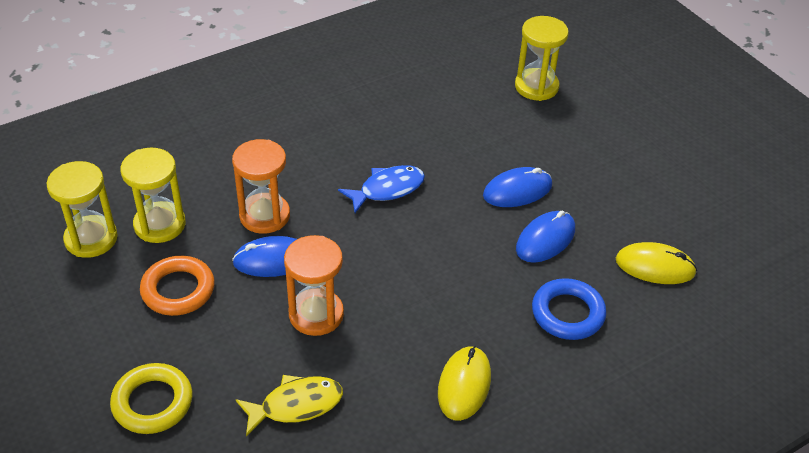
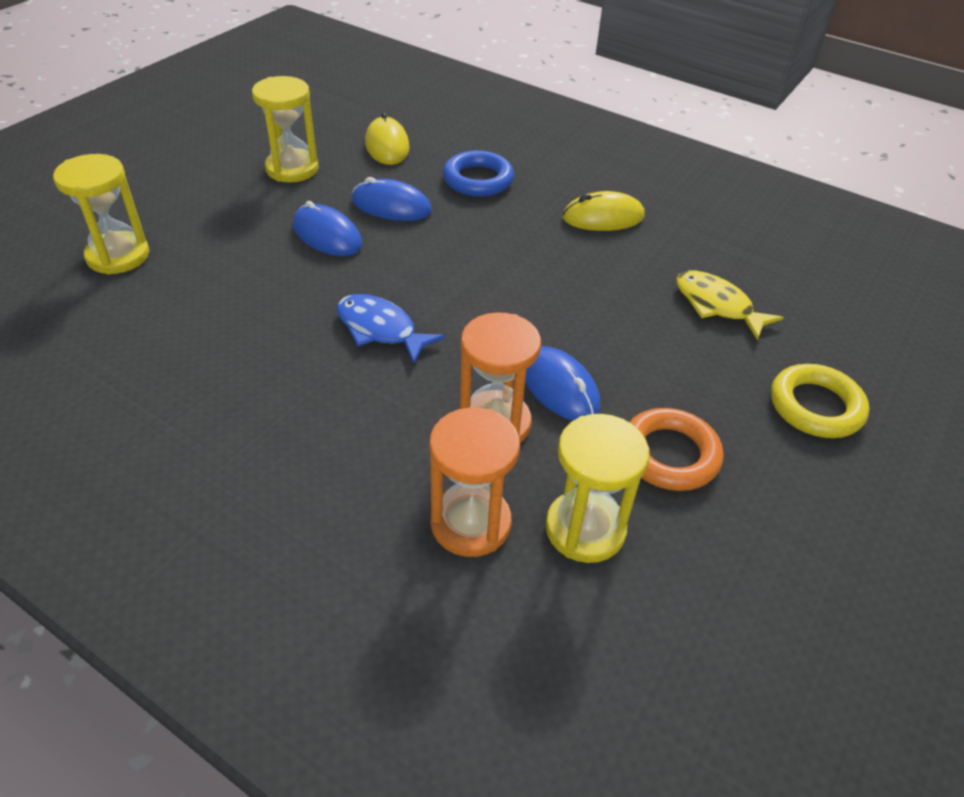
camera: 115 degrees left, 0 degrees up
yellow hourglass [46,161,118,258] -> yellow hourglass moved to [252,76,319,182]
orange hourglass [284,235,344,336] -> orange hourglass moved to [429,407,520,557]

